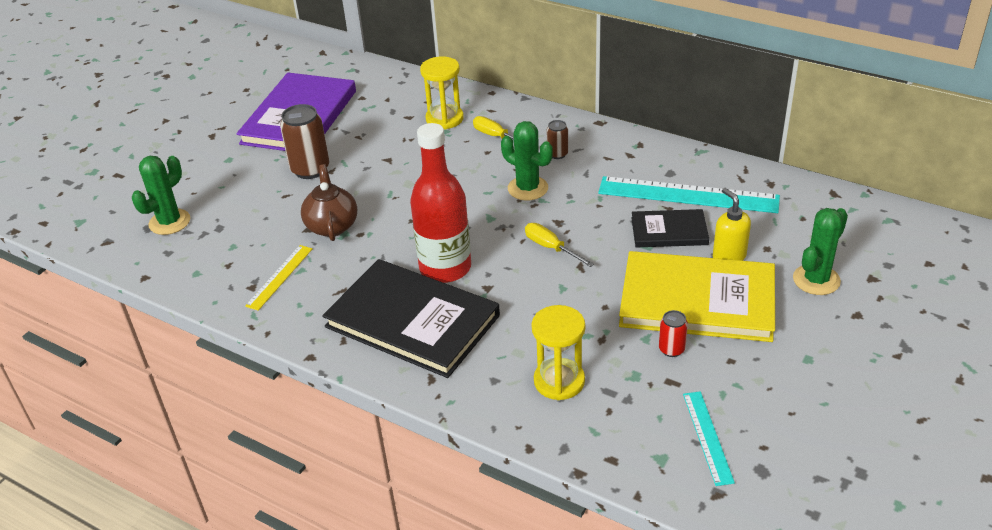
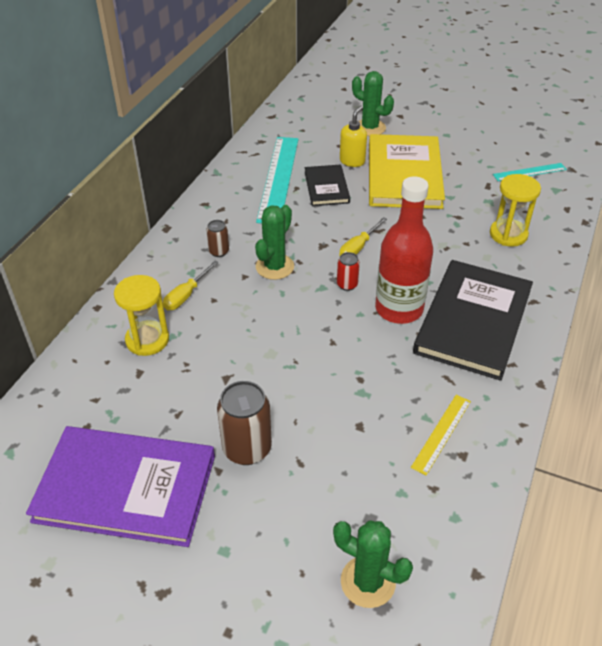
camera: 100 degrees left, 5 degrees up
yellow ruler [245,245,313,311] -> yellow ruler turned 75 degrees counterclockwise [411,395,471,475]
brown teapot [301,164,357,241] -> none
red can [659,310,688,357] -> red can moved to [337,252,360,291]
yellow soap dispenser [713,188,751,261] -> yellow soap dispenser turned 150 degrees clockwise [340,106,367,167]

